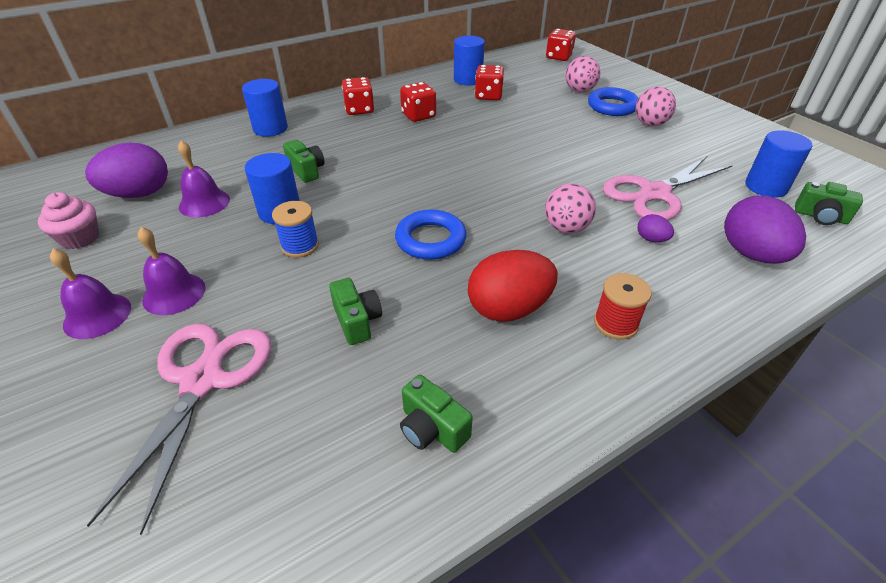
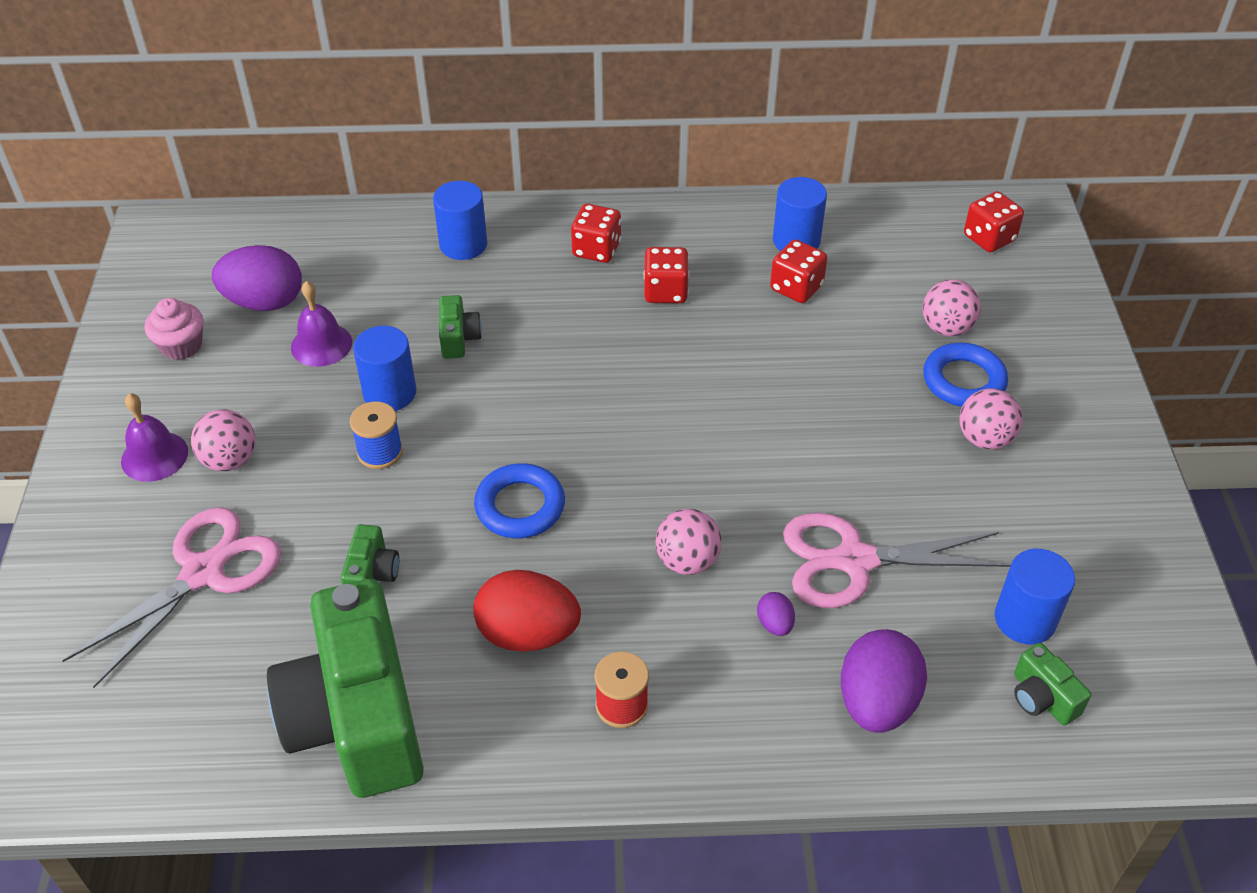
camera: 30 degrees right, 5 degrees up
purple bell [138,227,205,315] -> pink ball [191,410,256,471]
green camera [400,375,473,453] -> green camera [267,579,424,798], size x2.50

